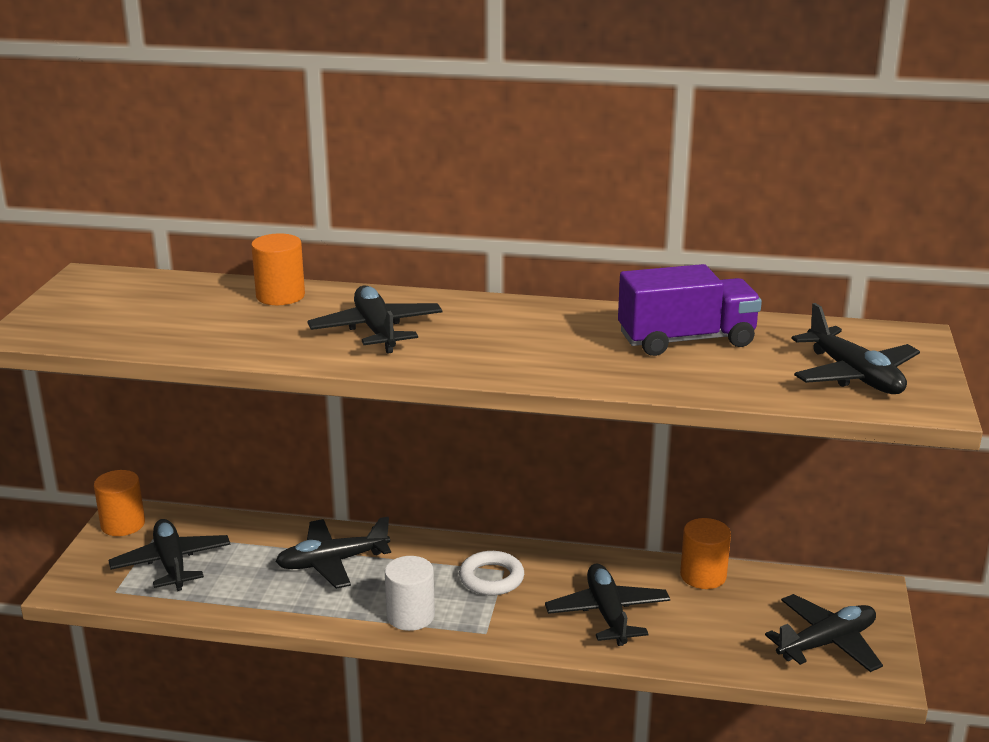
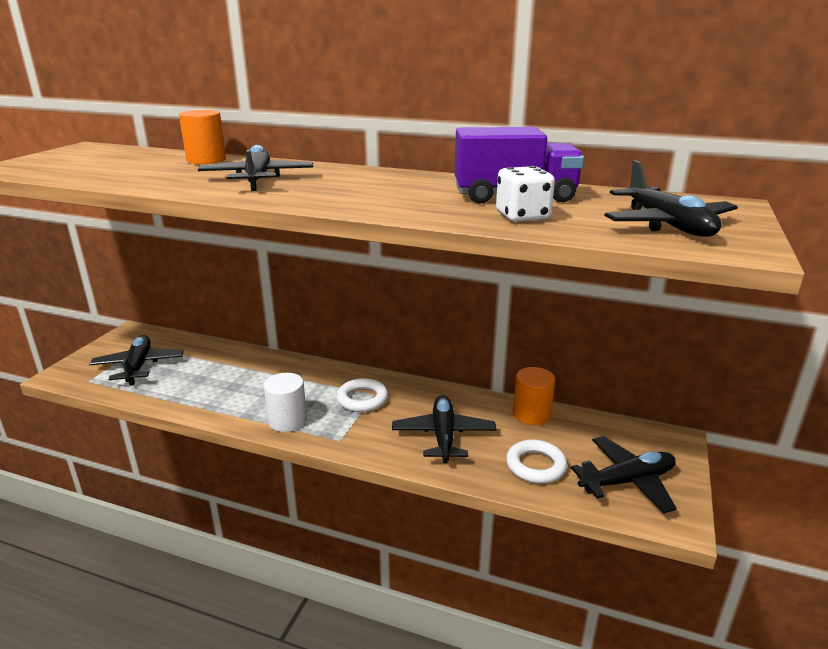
camera: 10 degrees right, 0 degrees up
orange cylinder [94,470,145,536] -> none
black plane [275,517,391,589] -> none
none -> white dice [496,166,555,222]
none -> white ring [506,439,567,484]

